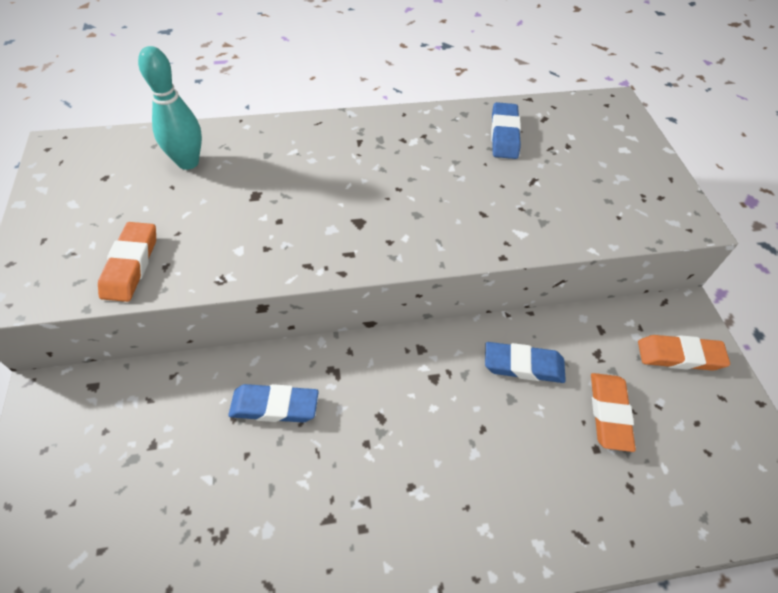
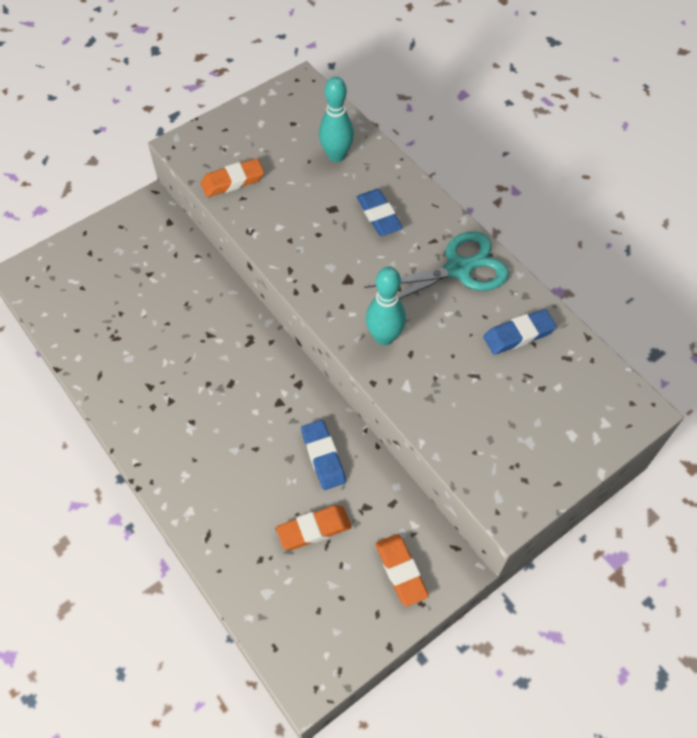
camera: 65 degrees right, 5 degrees up
blue eraser [228,384,319,423] -> blue eraser moved to [357,189,403,236]
none -> turquoise scissors [364,231,509,299]
none -> turquoise bowling pin [366,267,406,345]

